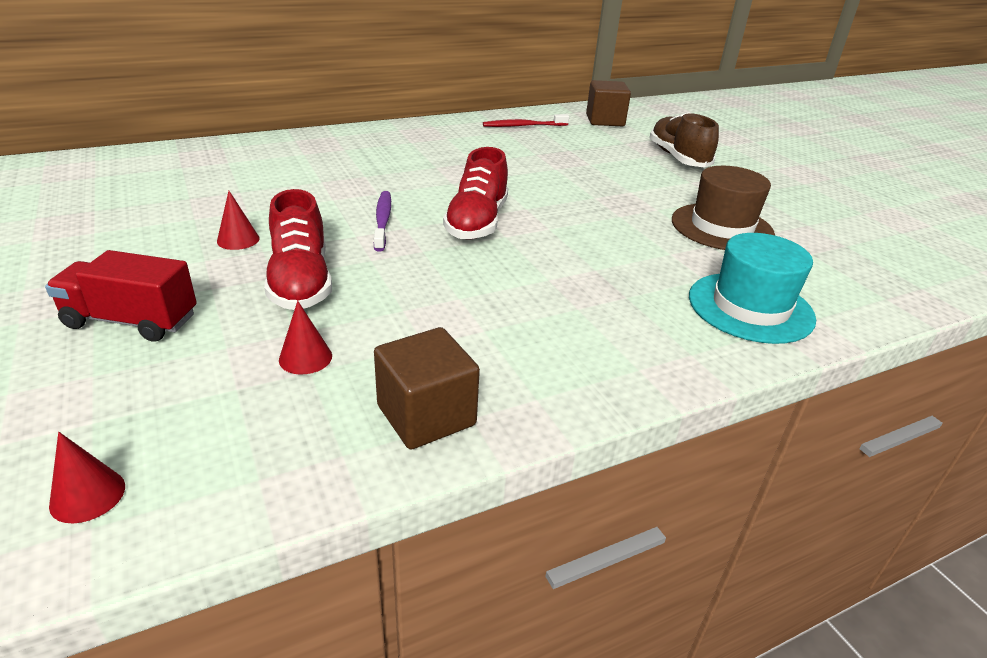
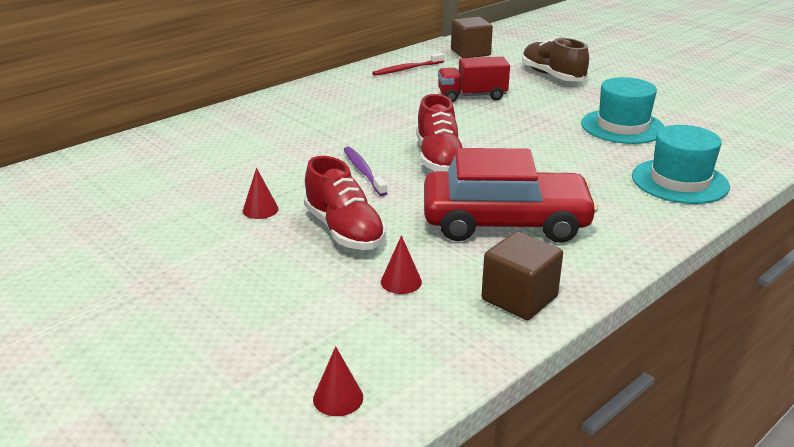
camera: 15 degrees left, 5 degrees down
red truck [45,250,197,342] -> red truck moved to [438,57,510,102]
brown hat [672,166,775,250] -> turquoise hat [581,77,665,144]
none -> red car [424,148,598,243]

